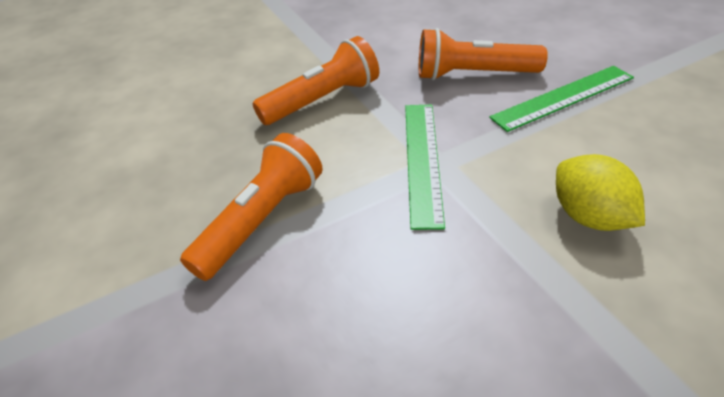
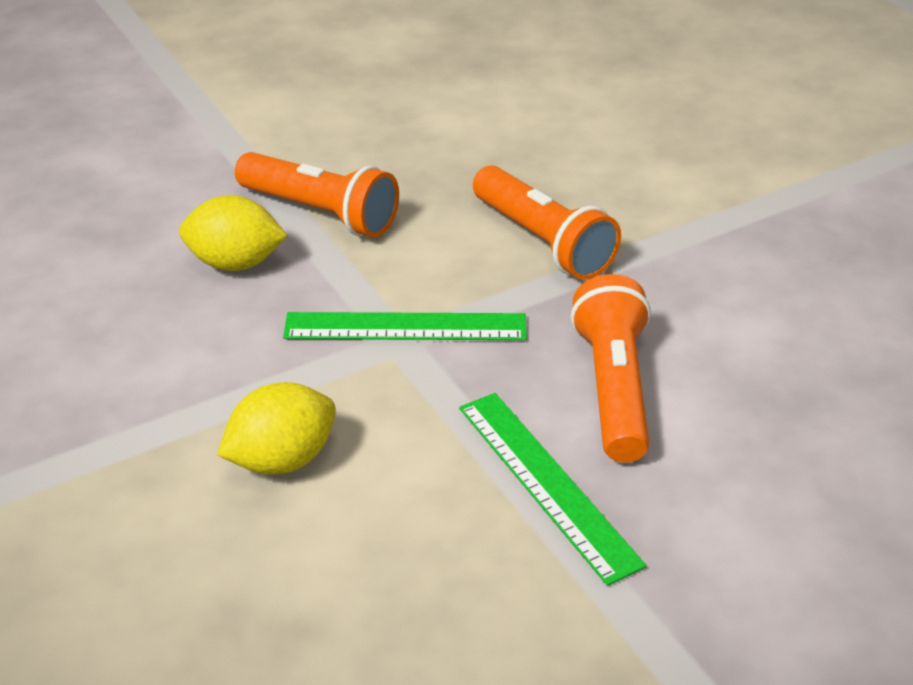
camera: 85 degrees right, 5 degrees down
none -> yellow lemon [179,195,288,271]

